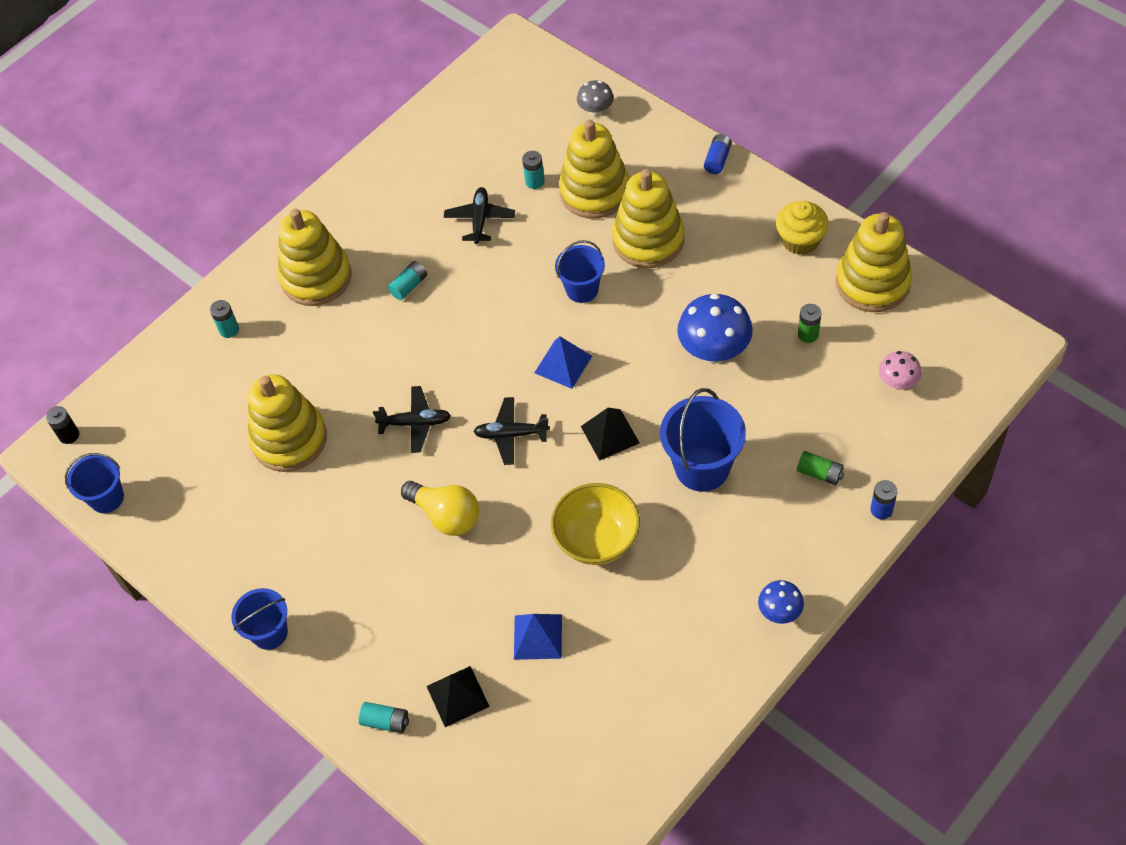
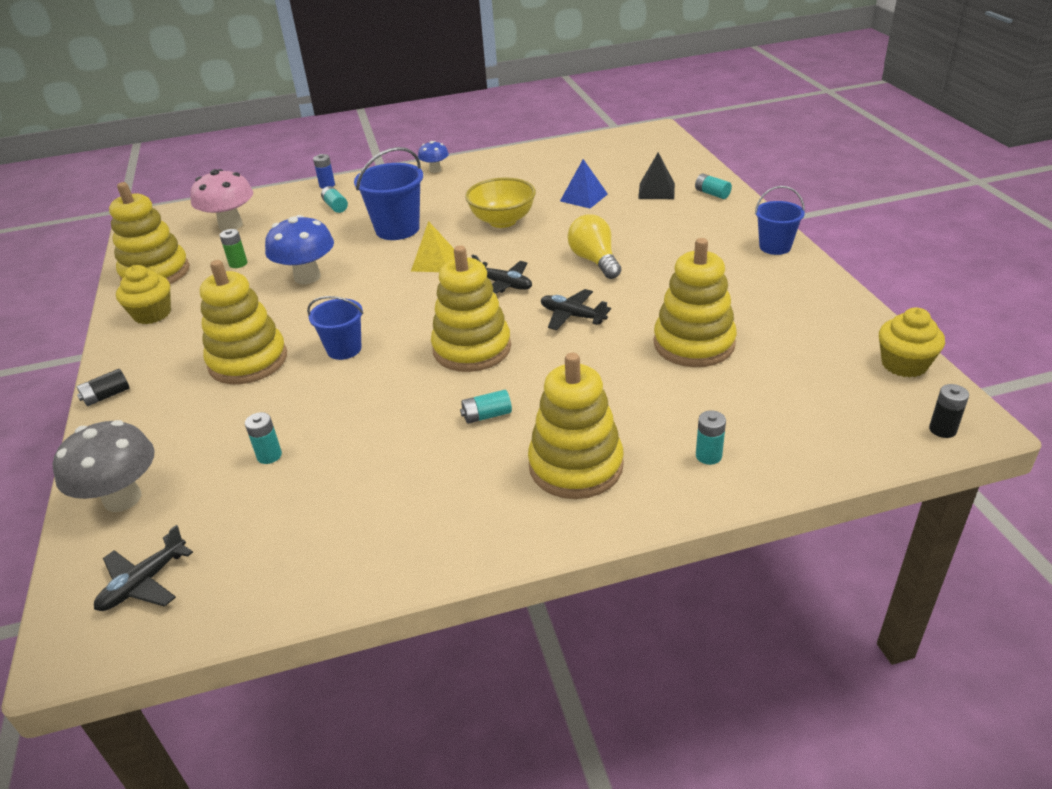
camera: 150 degrees left, 20 degrees down
blue bucket [65,453,124,513] -> yellow cupcake [879,308,945,377]
black plane [444,187,515,244] -> black plane moved to [94,525,193,611]
blue pyramid [534,336,592,389] -> none
yellow stacking toy [559,120,629,219] -> yellow stacking toy moved to [431,245,511,372]
grey mushroom [577,80,614,117] -> grey mushroom [53,420,155,512], size x1.80
black pyramid [581,408,640,461] -> yellow pyramid [411,221,455,272]
blue battery [704,134,732,174] -> black battery [77,369,129,406]
green battery [797,451,844,485] -> turquoise battery [321,186,348,213]
pink mushroom [879,351,922,390] -> pink mushroom [190,169,253,231], size x1.80

